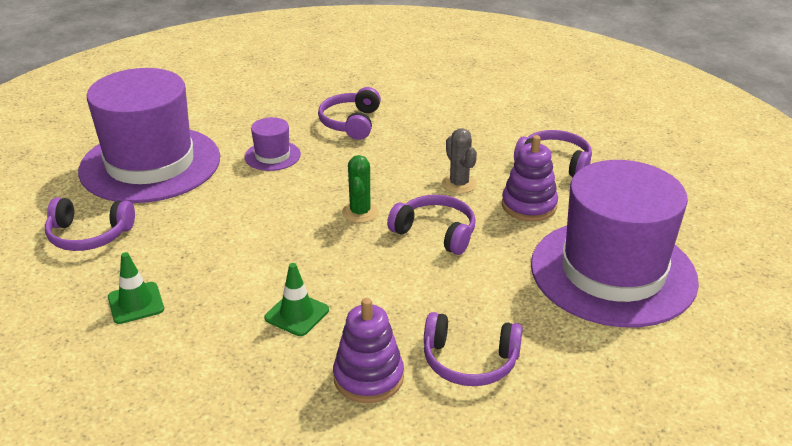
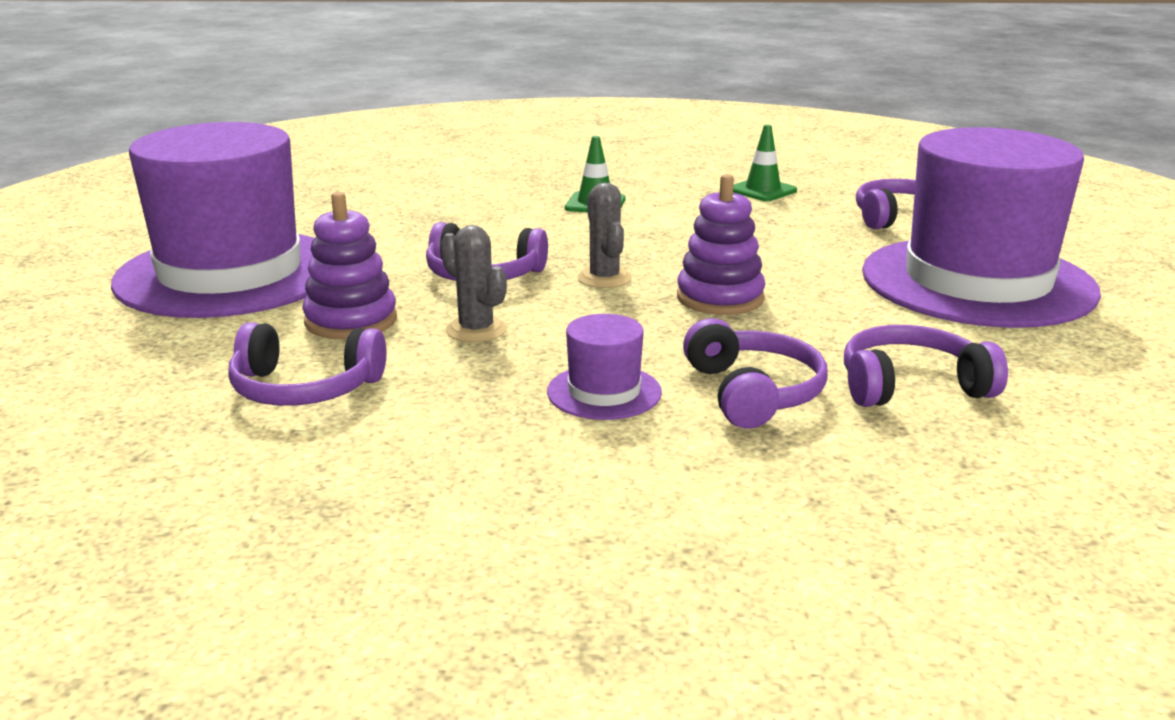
camera: 160 degrees right, 10 degrees down
purple hat [244,117,301,171] -> purple hat moved to [547,314,662,420]
purple stacking toy [333,298,404,403] -> purple stacking toy moved to [677,174,765,315]
green cactus [342,155,379,223] -> grey cactus [577,183,632,288]
purple headphones [424,312,523,386] -> purple headphones moved to [844,325,1008,407]

